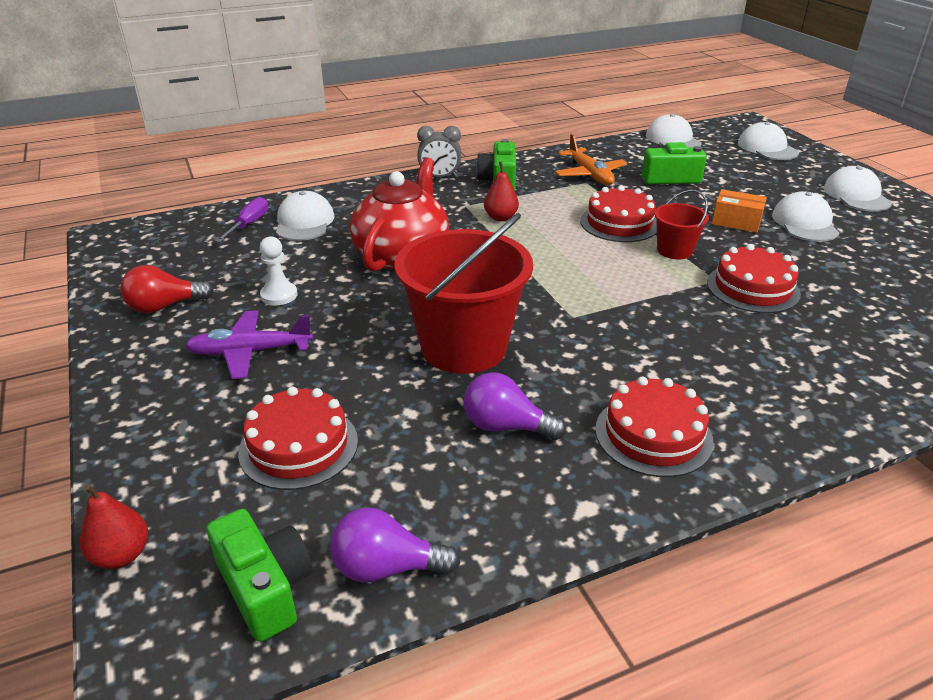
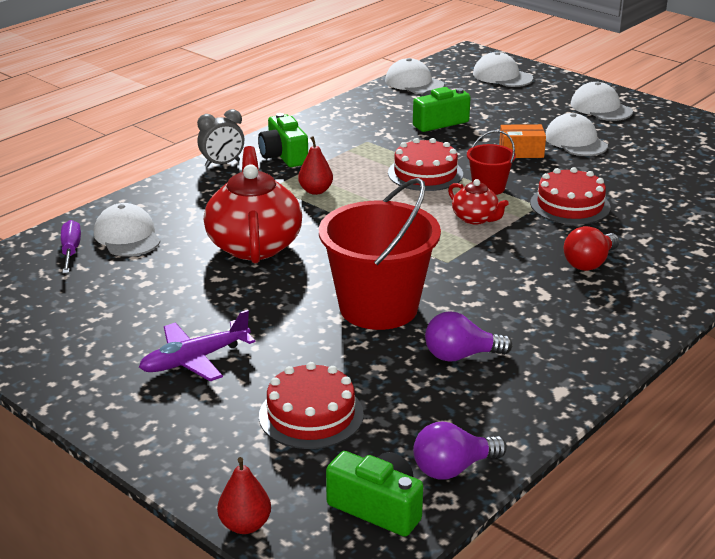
camera: 25 degrees left, 5 degrees down
red light bulb [120,265,214,313] -> red light bulb moved to [564,226,620,271]
white pawn [260,237,297,305] -> none
orange plane [555,134,627,185] -> none
red cake [595,376,714,477] -> none
none -> red teapot [448,179,509,225]

